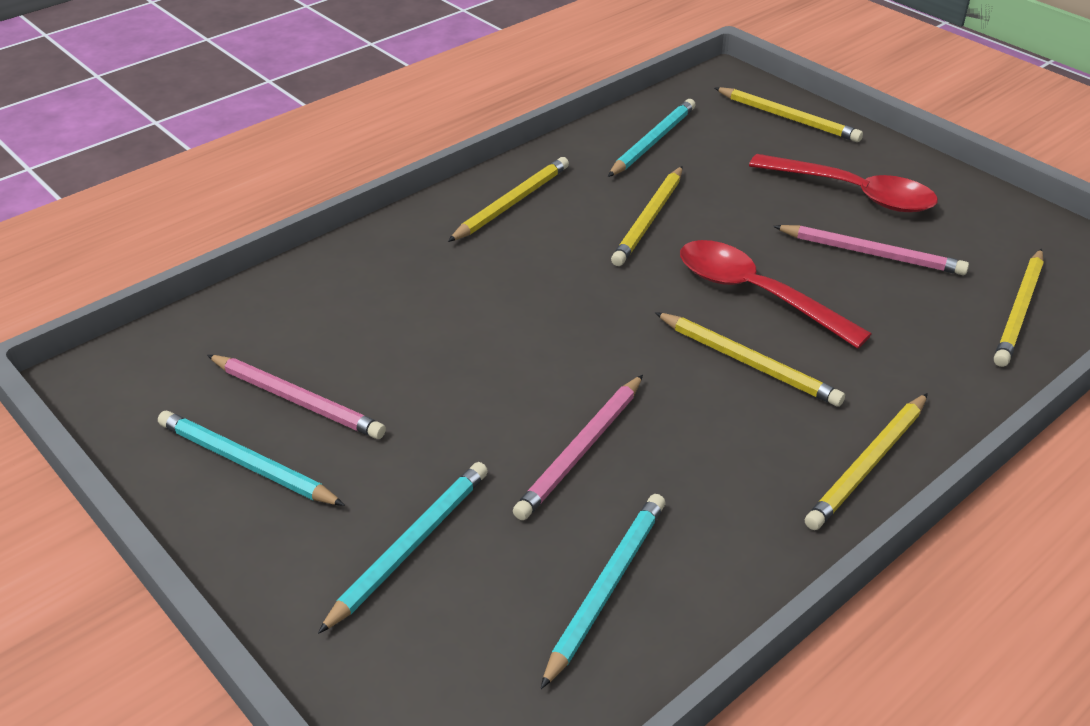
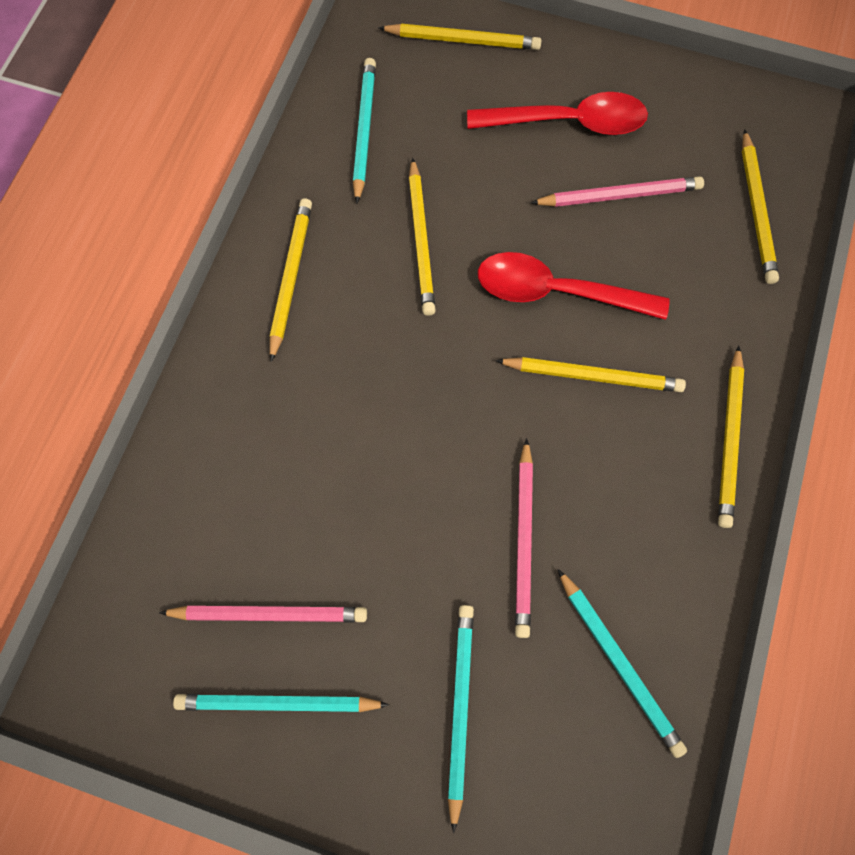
camera: 30 degrees left, 30 degrees up
turquoise pencil [541,494,665,689] -> turquoise pencil turned 150 degrees clockwise [558,569,687,758]

